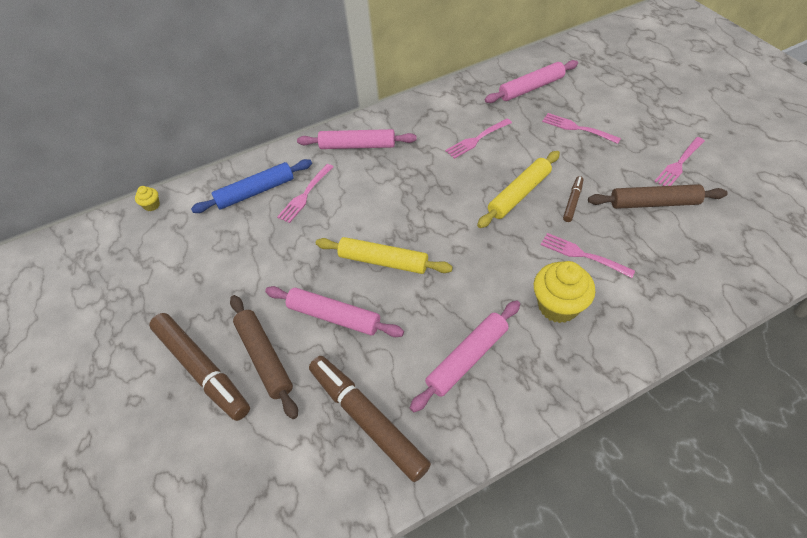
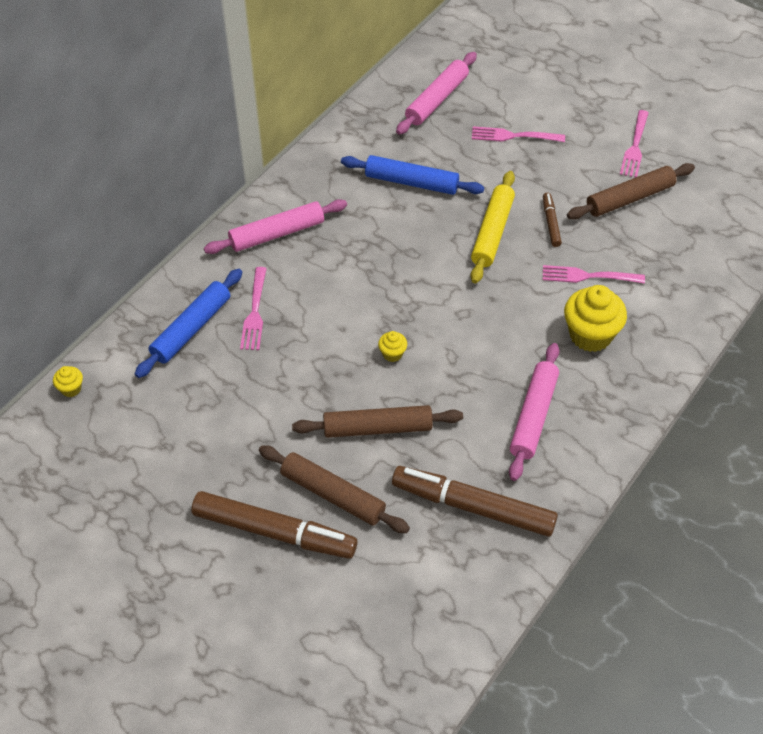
camera: 30 degrees left, 0 degrees up
pink rolling pin [265,286,404,337] -> brown rolling pin [292,405,463,438]
yellow rolling pin [316,237,453,274] -> yellow cupcake [378,331,407,362]
pink fork [445,118,512,159] -> blue rolling pin [341,155,484,195]

